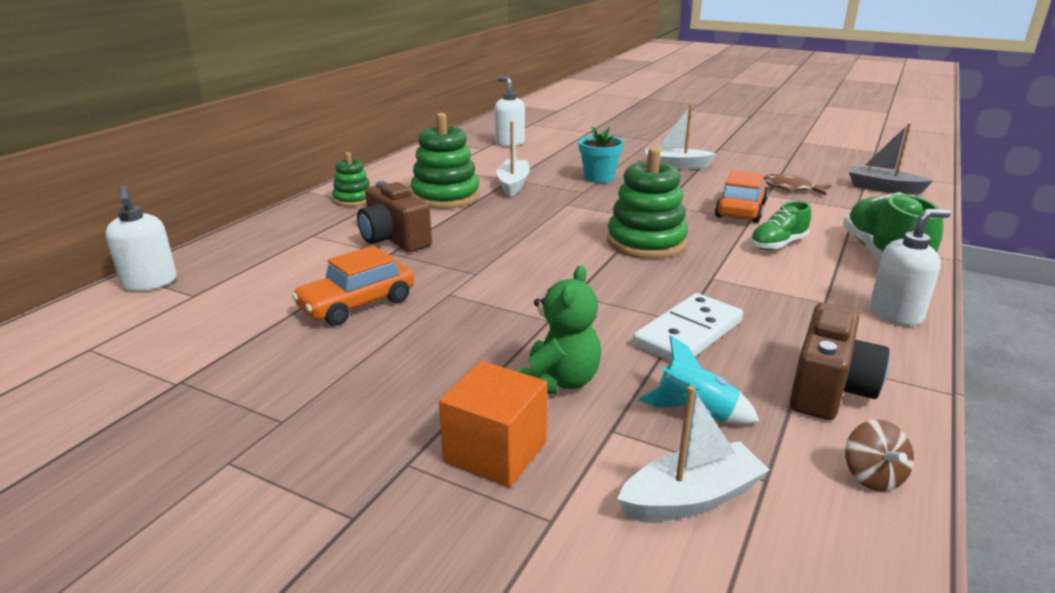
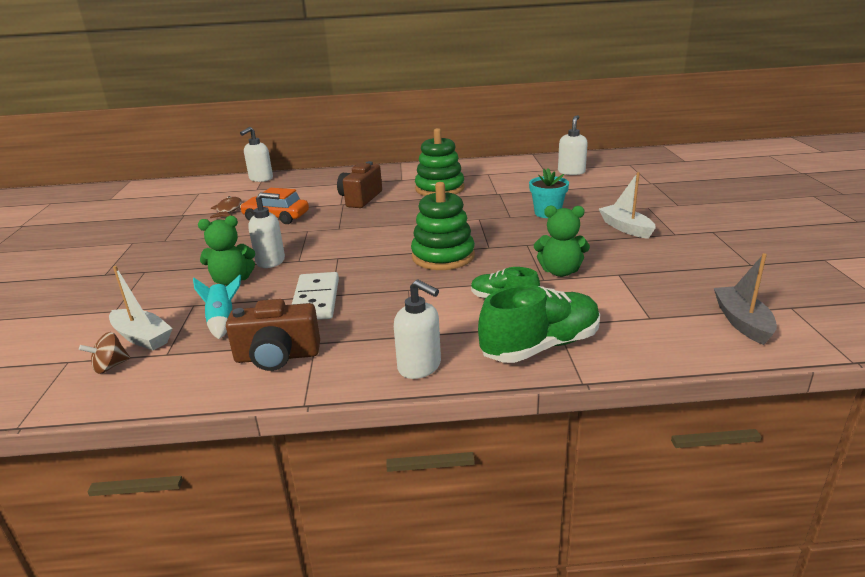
camera: 60 degrees right, 0 degrees up
green stacking toy [332,152,371,207] -> none
orange cube [439,361,547,488] -> none
white boat [496,121,530,197] -> none
white domino [633,293,743,362] -> white domino turned 75 degrees clockwise [292,272,339,320]
orange car [715,170,769,223] -> green teddy bear [534,206,590,277]
brown fish [763,174,831,195] -> brown fish moved to [210,196,242,218]
brown spinning top [845,419,914,491] -> brown spinning top moved to [79,332,130,374]
none -> white soap dispenser [248,192,285,268]

